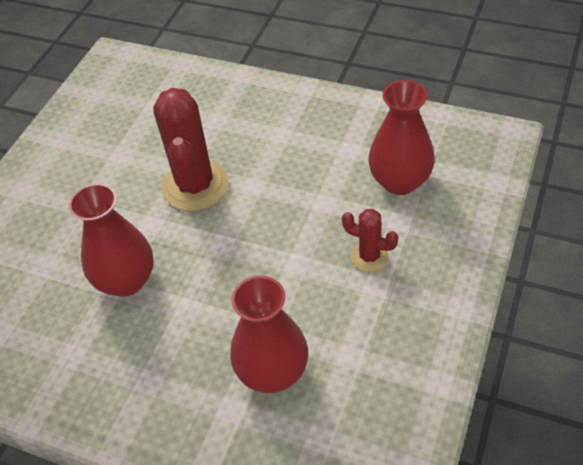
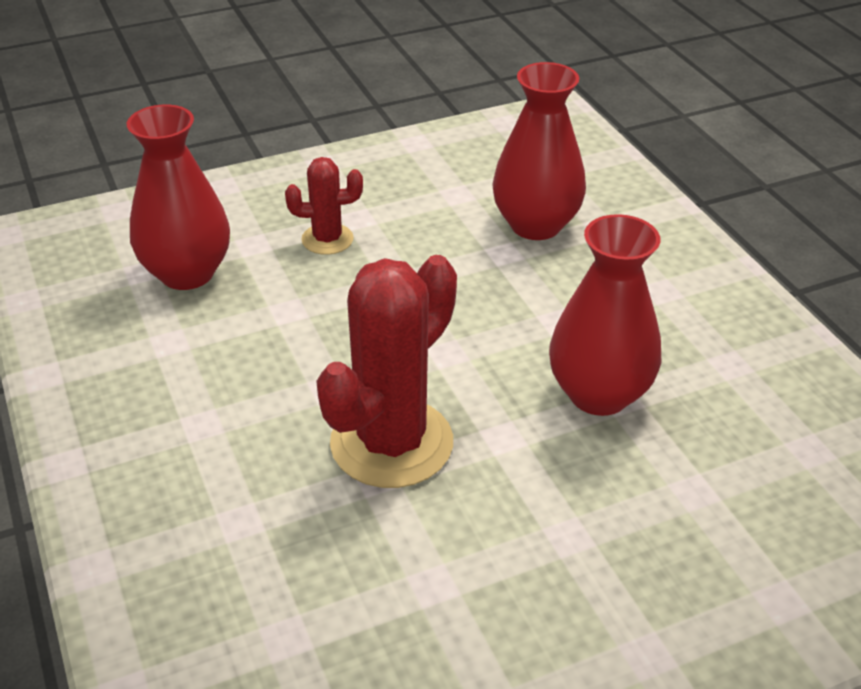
camera: 140 degrees left, 10 degrees down
red cactus [342,209,398,272] -> red cactus turned 75 degrees counterclockwise [285,157,363,255]

